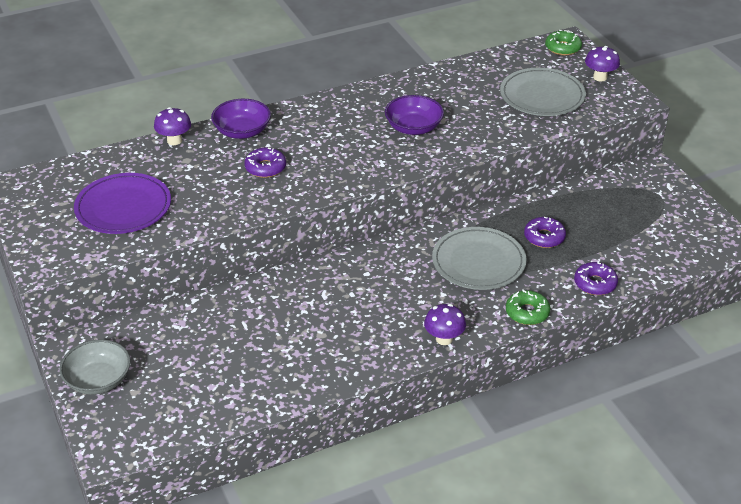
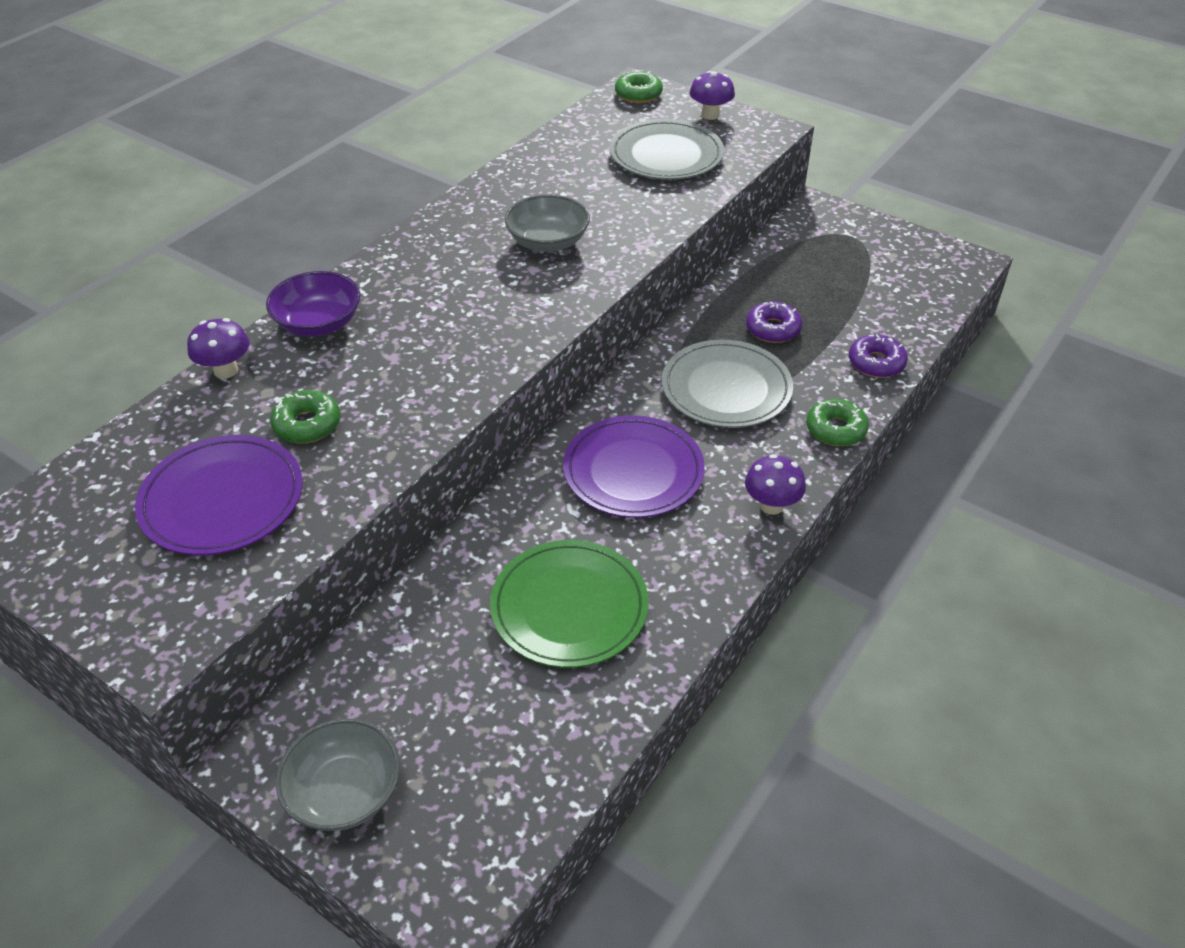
camera: 30 degrees left, 5 degrees up
purple donut [244,148,286,178] -> none
purple bowl [385,95,444,135] -> grey bowl [505,195,590,252]
none -> green donut [270,390,341,443]
none -> green plate [490,540,648,668]
none -> purple plate [563,415,705,518]

